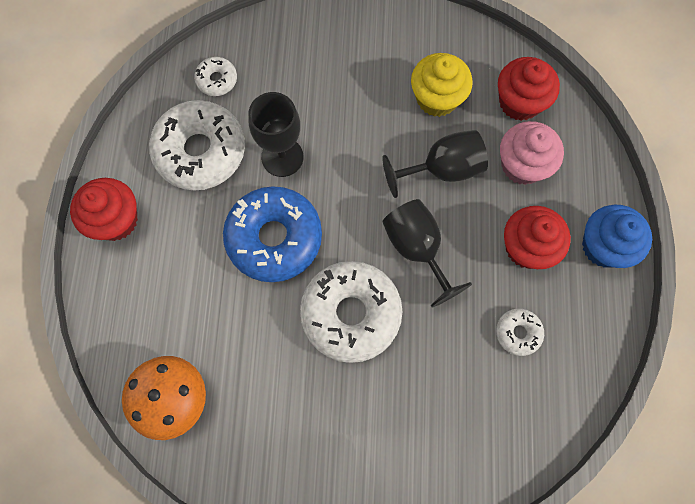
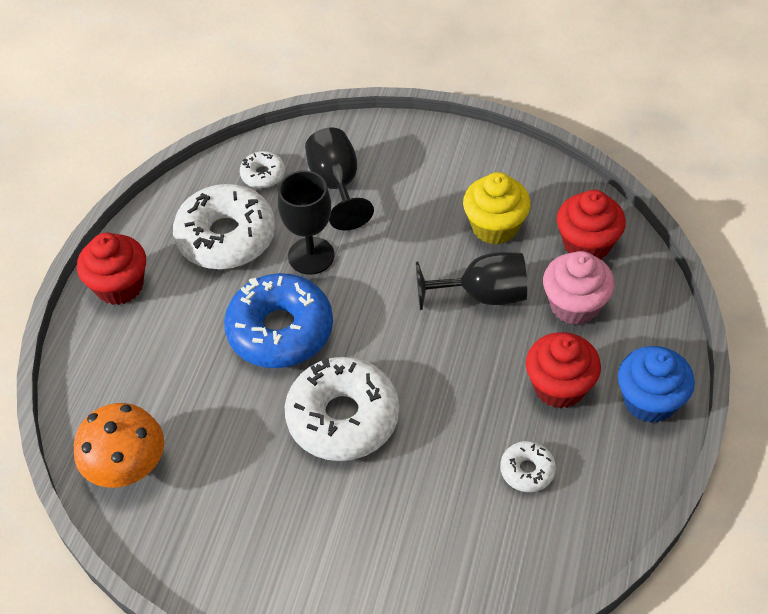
camera: 15 degrees right, 20 degrees down
black goblet [383,199,472,307] -> black goblet moved to [305,127,374,231]

